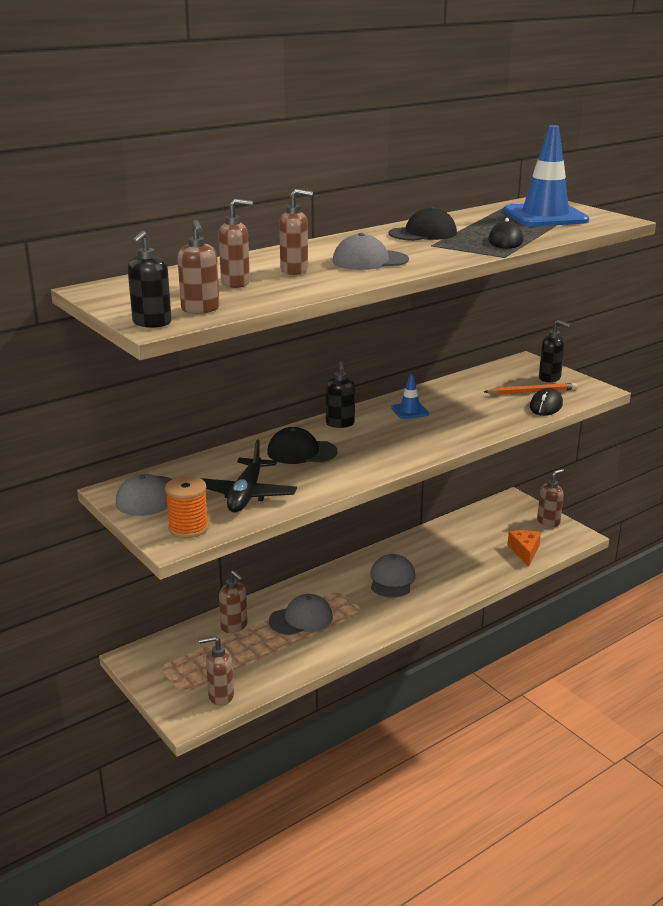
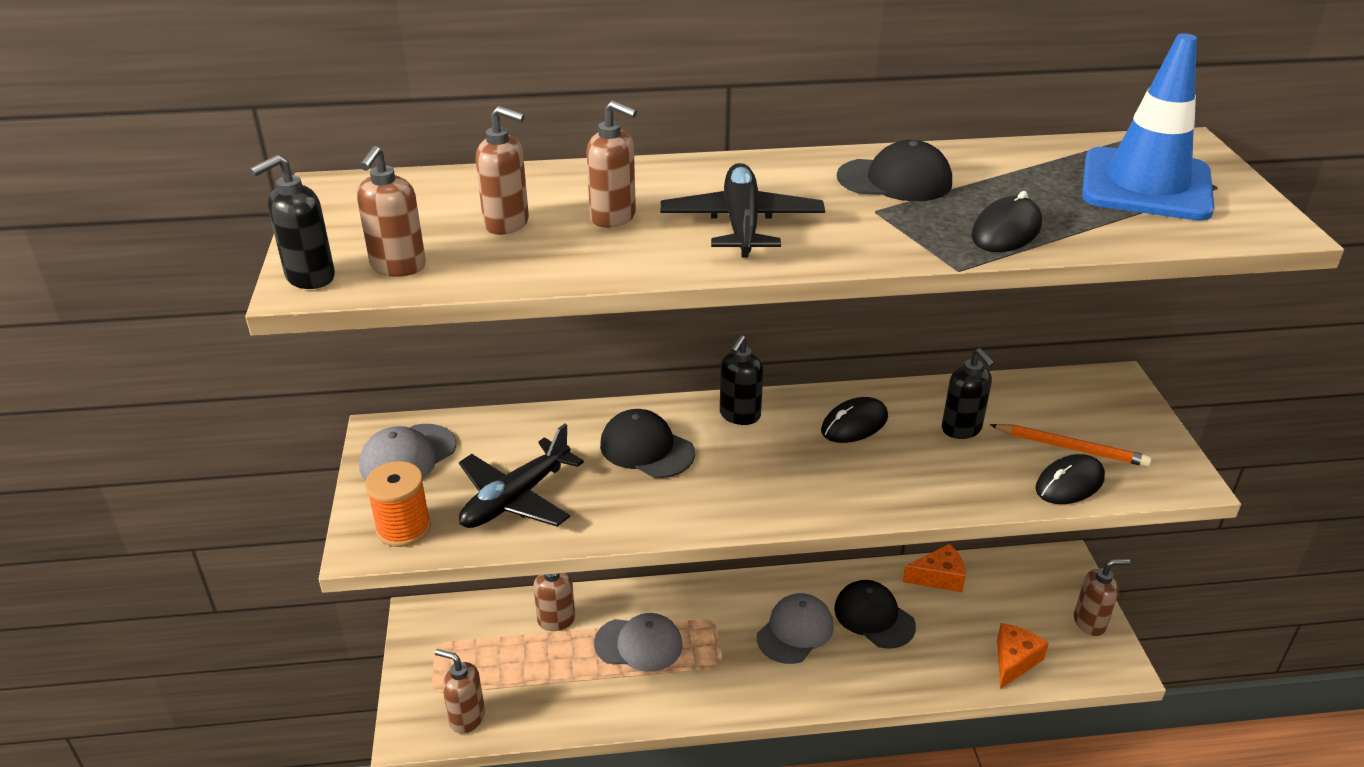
camera: 30 degrees right, 10 degrees up
grey cap [333,233,409,270] -> black plane [660,163,825,258]
blue traffic cone [391,374,429,419] -> black mouse [821,397,888,443]
black soap dispenser [539,320,570,382] -> black soap dispenser moved to [942,348,995,439]
none -> black cap [834,580,916,649]
none -> orange cheese [903,544,966,592]

